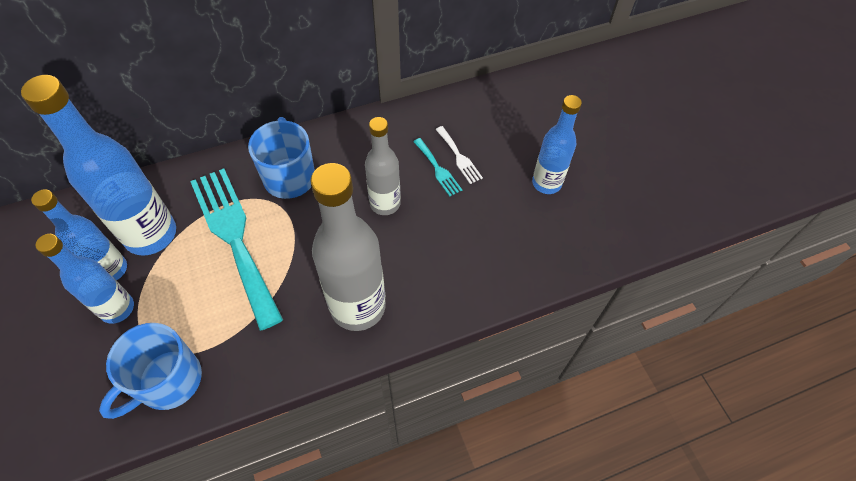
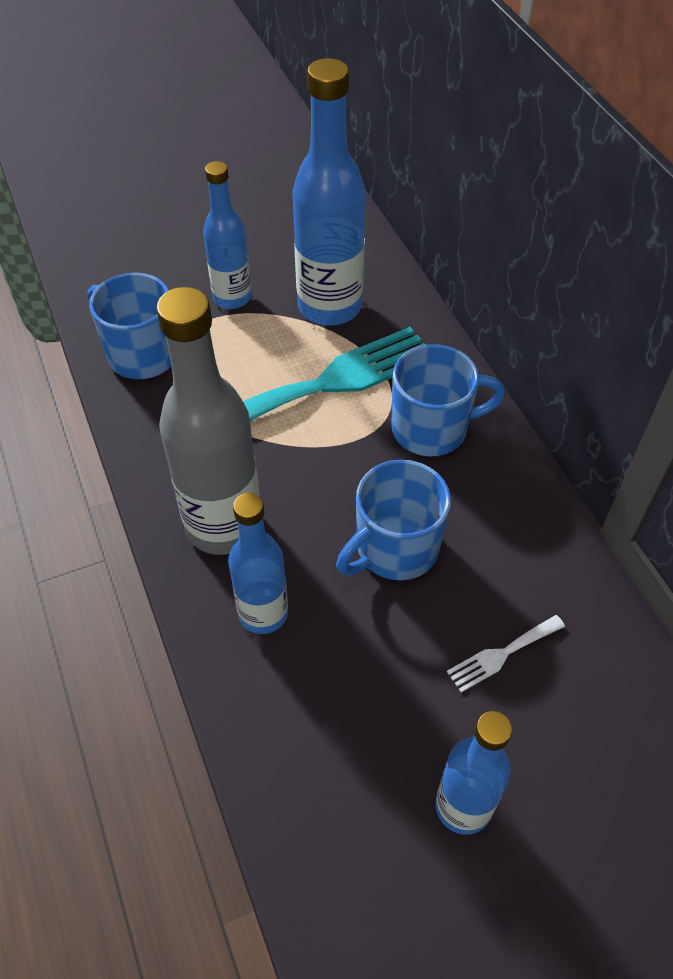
camera: 90 degrees right, 5 degrees down
blue bottle [31,189,127,280] -> blue bottle moved to [228,493,288,634]
grey bottle [365,117,401,215] -> blue mug [336,460,451,581]
turquoise fork [413,138,462,196] -> none

